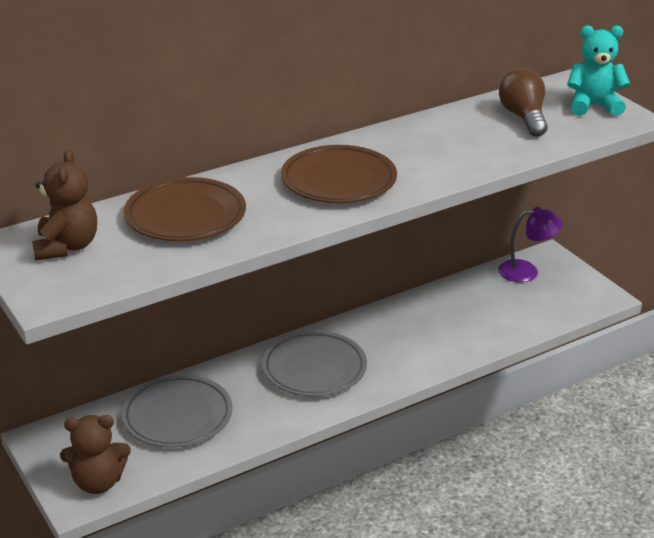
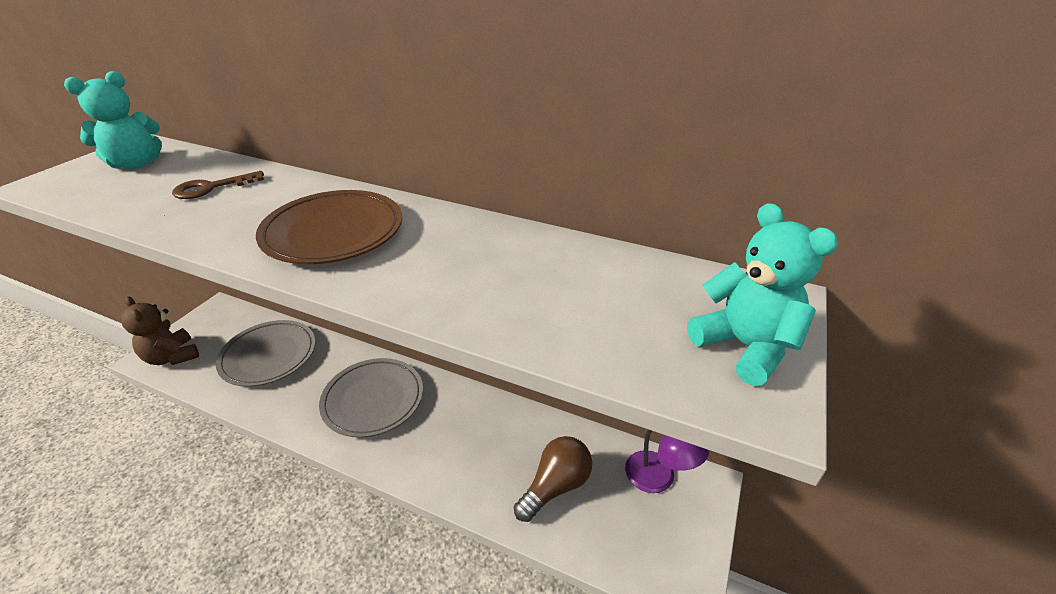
camera: 55 degrees right, 5 degrees up
brown teddy bear [32,150,97,261] -> turquoise teddy bear [64,71,162,169]
brown plate [124,177,246,241] -> brown key [172,171,264,199]
brown light bulb [499,68,548,137] -> brown light bulb moved to [514,436,592,522]

